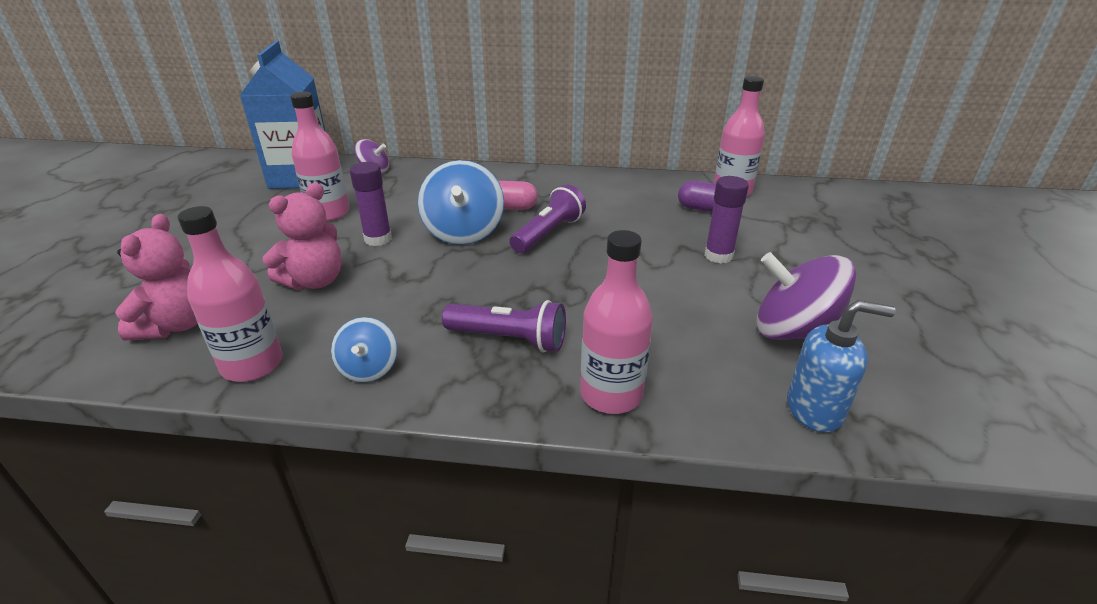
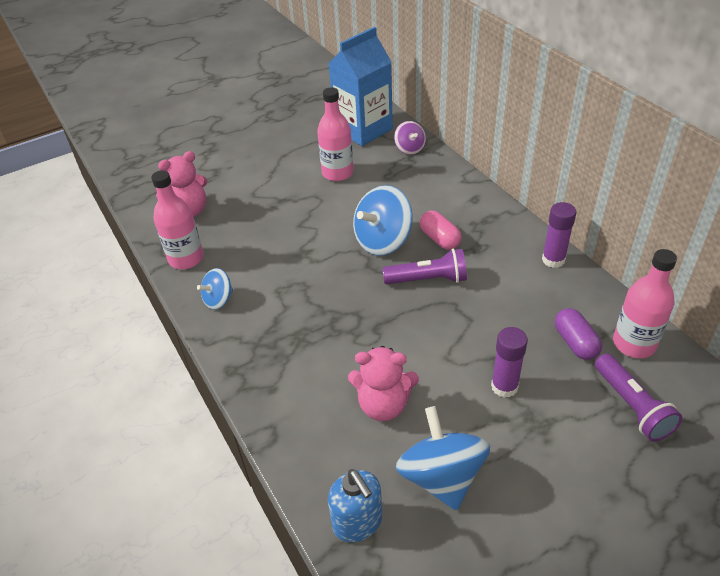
camera: 55 degrees right, 10 degrees up
pink teddy bear [263,183,342,290] -> pink teddy bear moved to [348,346,419,421]
purple glue stick [350,162,392,246] -> purple glue stick moved to [542,202,576,268]
purple flashlight [442,300,566,353] -> purple flashlight moved to [595,353,682,442]
pink bottle [580,230,653,414] -> none
purple spinning top [756,252,856,340] -> blue spinning top [396,406,490,511]

